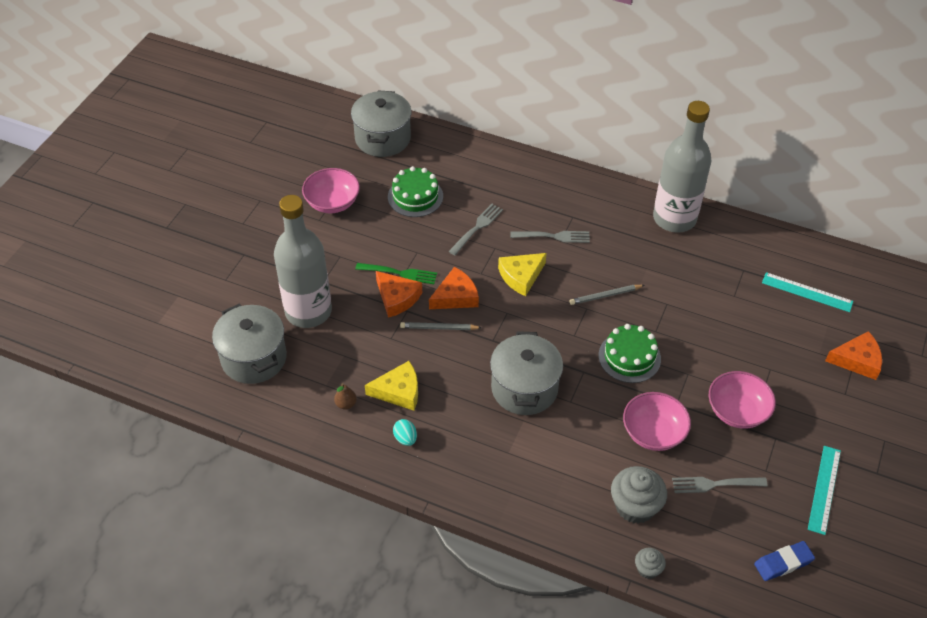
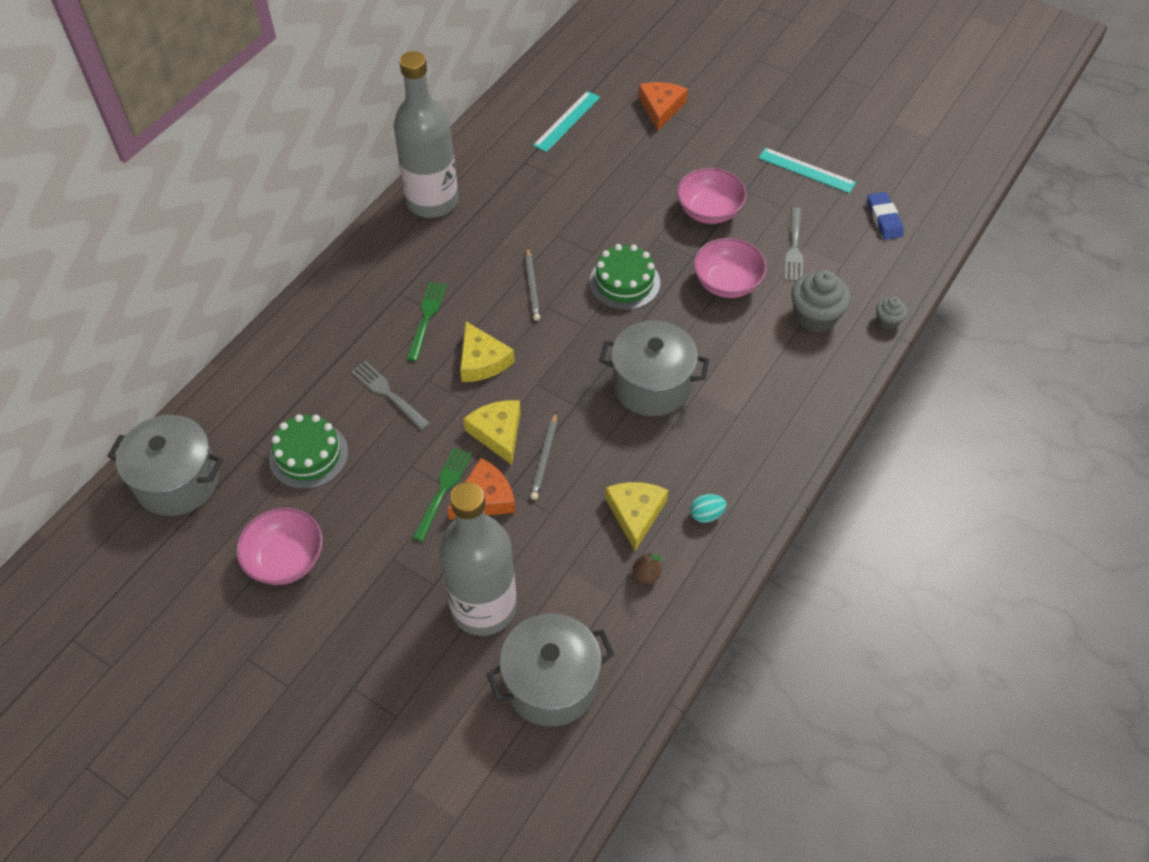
camera: 80 degrees left, 5 degrees up
orange cheese [429,267,479,309] -> yellow cheese [463,400,521,465]
grey fork [510,231,590,243] -> green fork [407,282,447,361]

